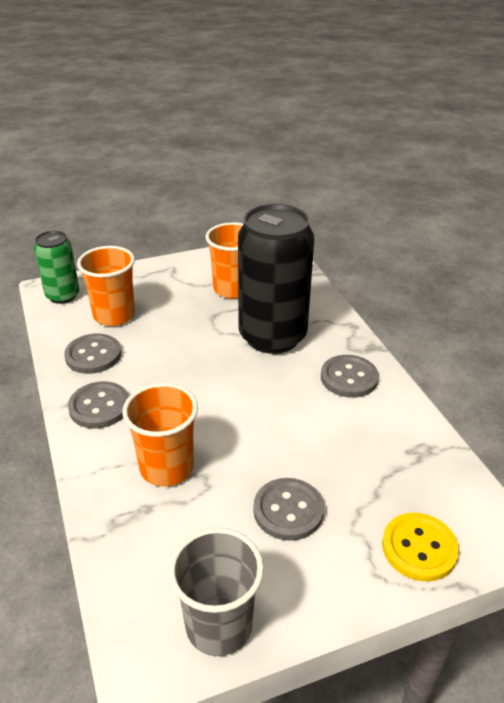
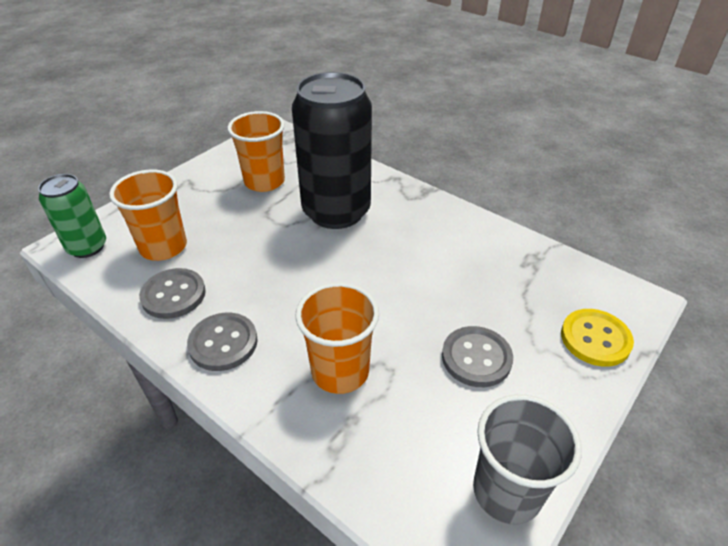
camera: 30 degrees left, 5 degrees up
grey button [321,355,379,398] -> none

